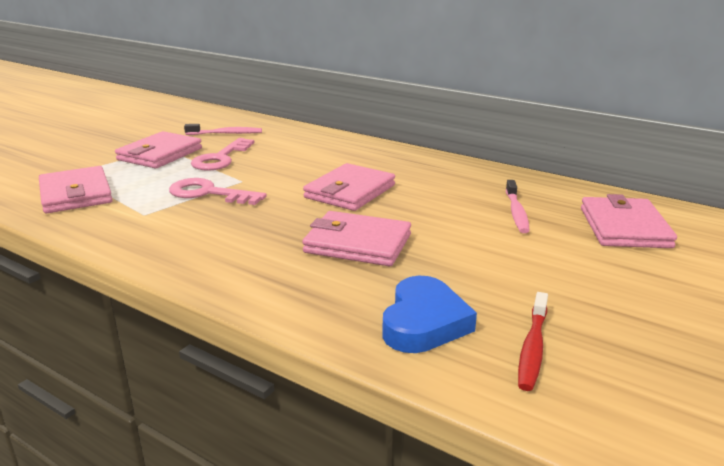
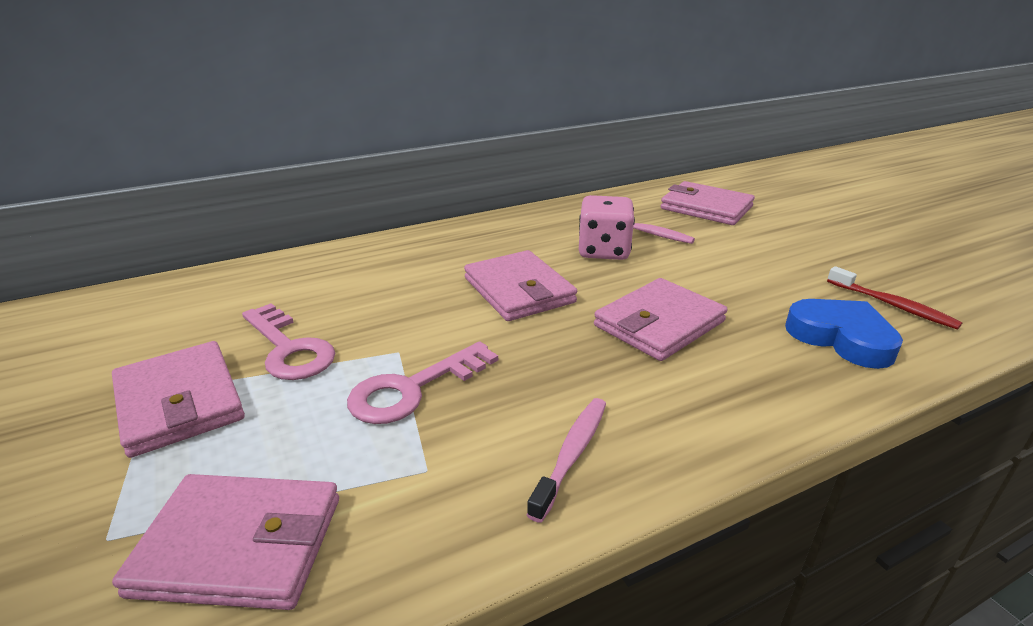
camera: 60 degrees left, 5 degrees up
pink toothbrush [184,124,262,135] -> pink toothbrush moved to [527,398,606,523]
none -> pink dice [579,195,635,260]

